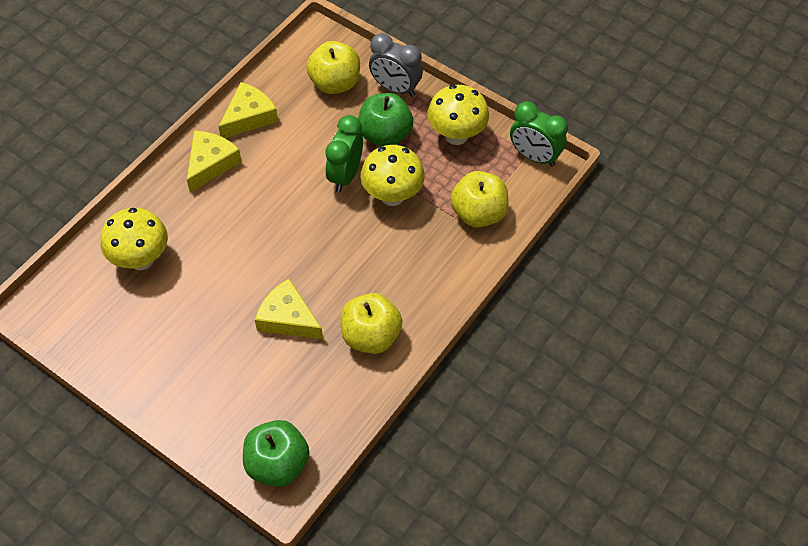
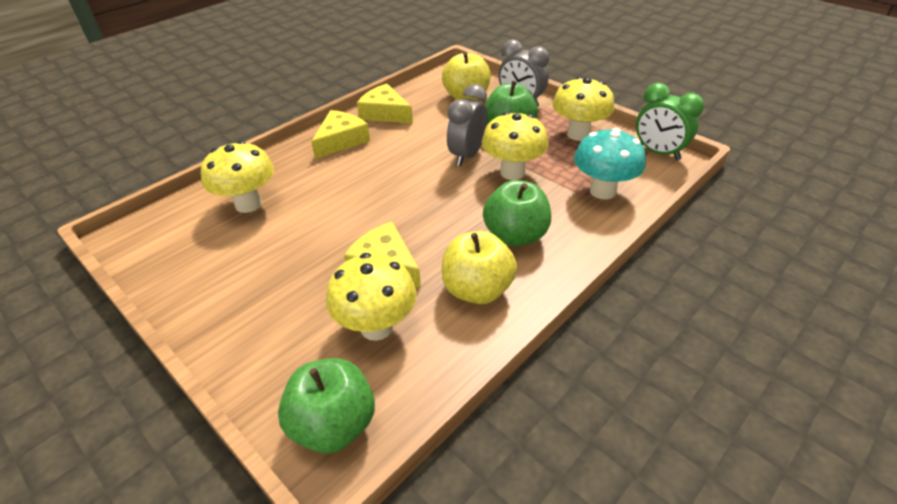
camera: 10 degrees right, 15 degrees down
yellow cheese [218,82,278,138] -> yellow cheese turned 105 degrees counterclockwise [357,84,413,124]
green clock [325,115,363,192] -> grey clock [447,84,487,166]
yellow apple [451,171,509,228] -> turquoise mushroom [574,128,646,199]
none -> yellow mushroom [326,253,416,341]
none -> green apple [483,180,551,246]

